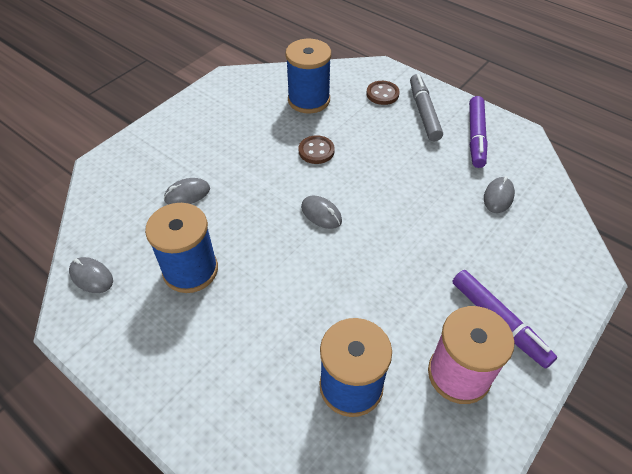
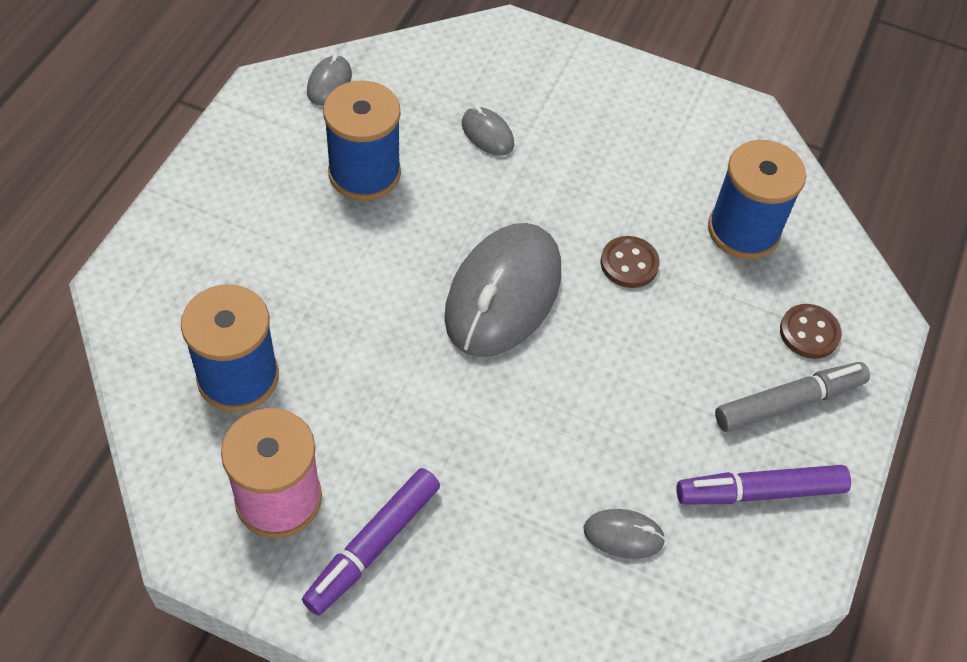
camera: 70 degrees right, 5 degrees up
grey mouse [301,195,342,229] -> grey mouse [444,223,561,357], size x2.28

